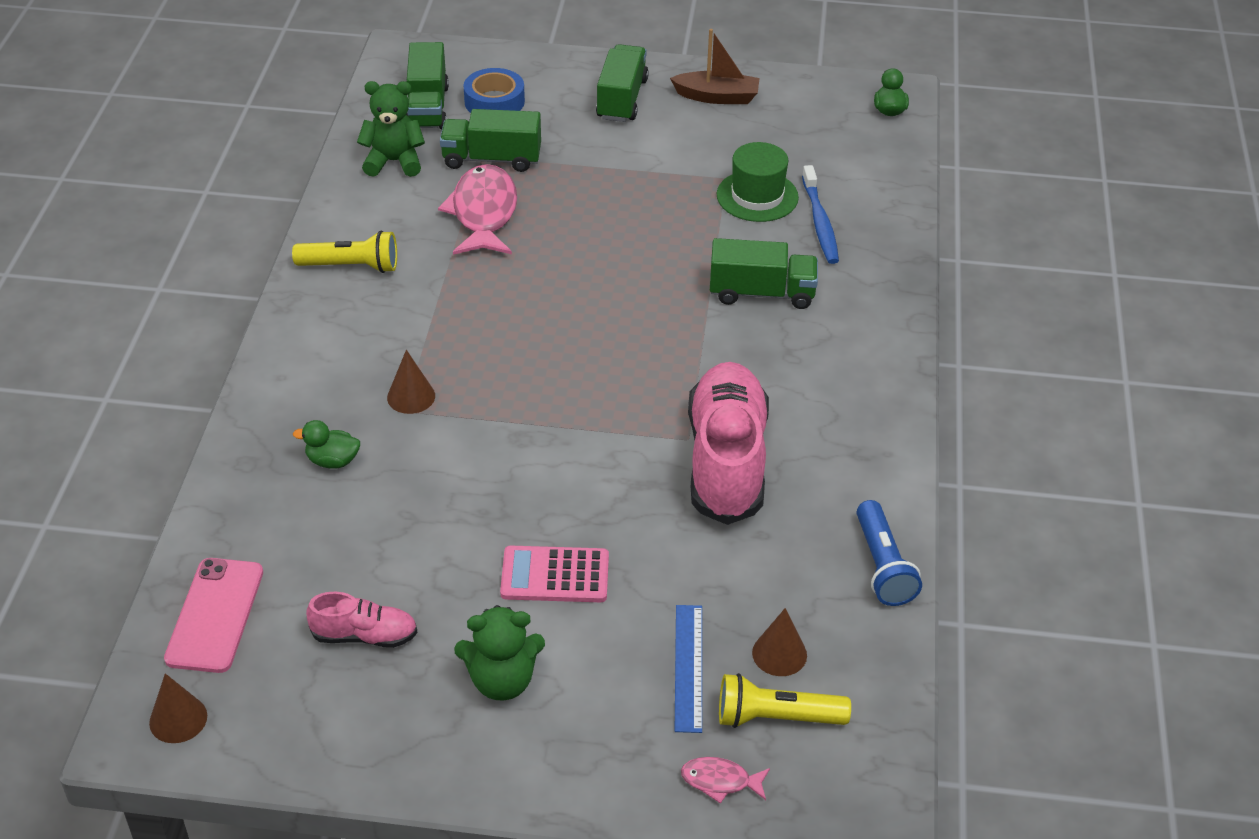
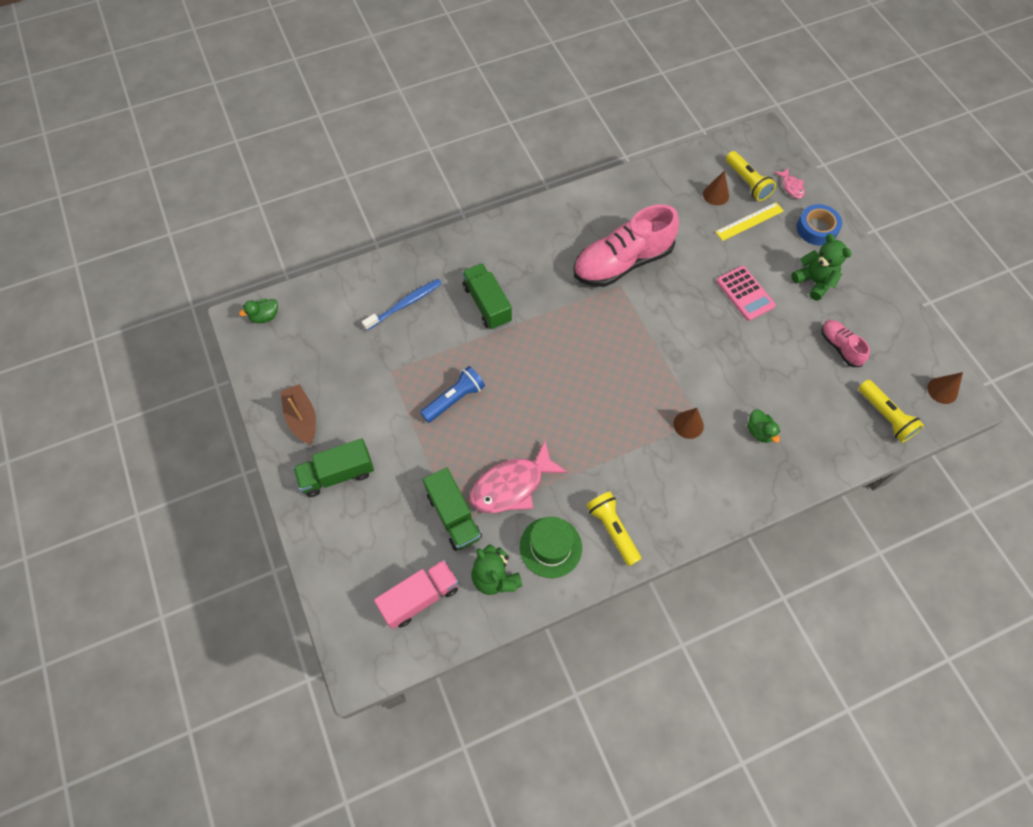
camera: 120 degrees left, 20 degrees up
pink phone [164,558,263,673] -> yellow flashlight [858,380,924,443]
green truck [406,42,449,129] -> pink truck [374,560,459,629]
blue tape [464,68,525,113] -> blue tape moved to [797,204,842,246]
blue ruler [675,605,702,733] -> yellow ruler [715,202,784,241]
green hat [717,142,799,222] -> green hat moved to [520,517,582,578]
blue flashlight [857,500,922,606] -> blue flashlight moved to [420,366,485,423]

